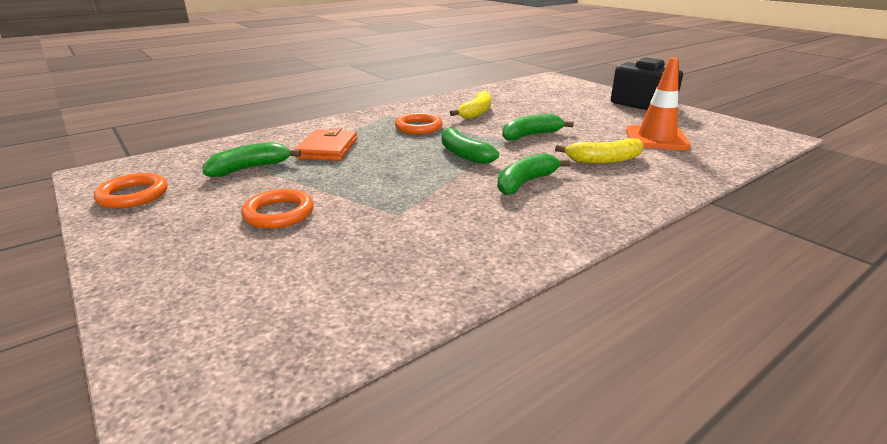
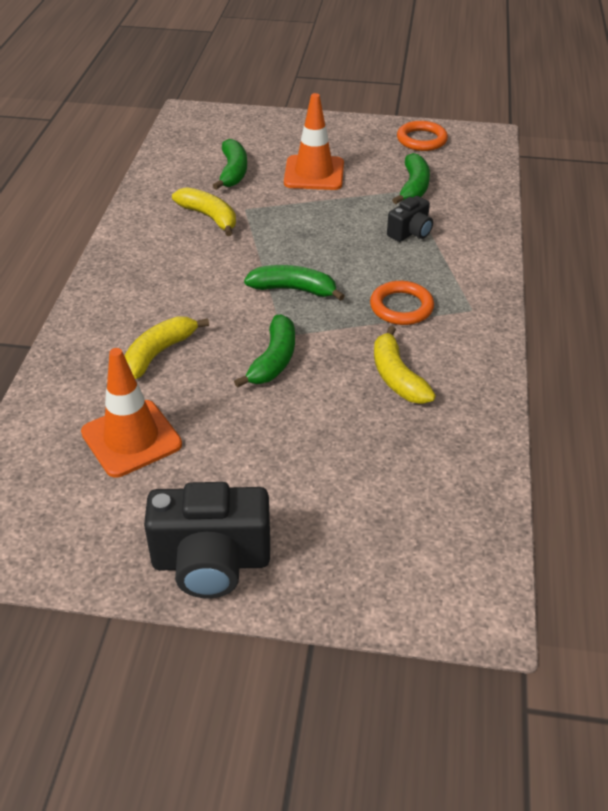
camera: 135 degrees right, 15 degrees up
orange ring [241,189,314,229] -> orange traffic cone [284,93,344,190]
orange wallet [295,128,357,161] -> black camera [387,196,433,242]
green banana [497,153,571,195] -> green banana moved to [213,139,247,190]
none -> yellow banana [172,187,236,236]

